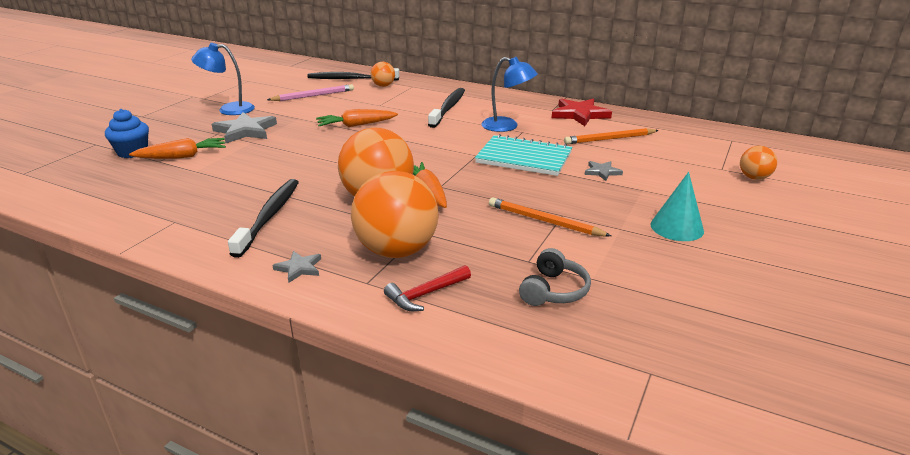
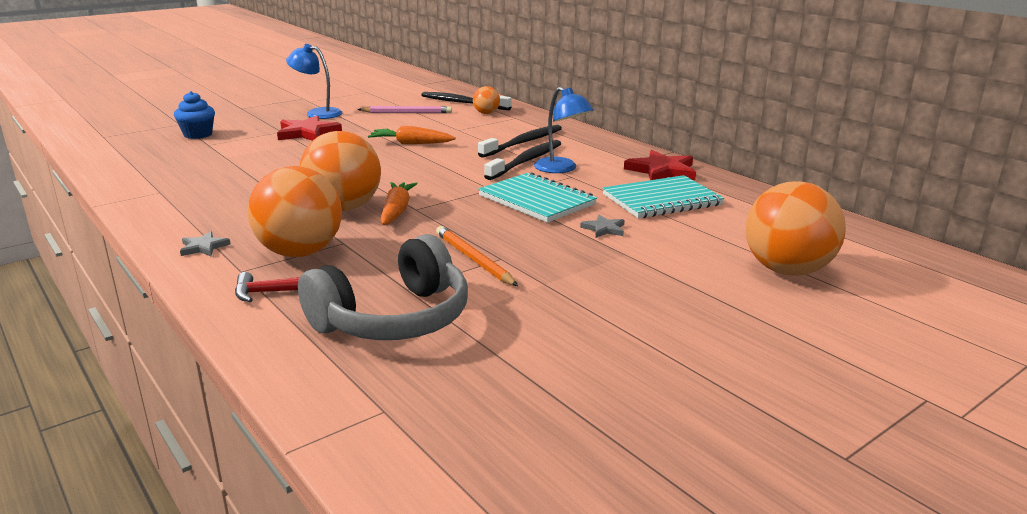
camera: 25 degrees right, 5 degrees down
orange carrot [129,138,226,159] -> none
grey star [212,112,277,143] -> red star [277,115,342,141]
black toothbrush [228,179,299,258] -> black toothbrush moved to [484,140,561,180]
grey headphones [519,248,591,306] -> grey headphones [298,234,468,340], size x1.94
orange pencil [564,128,659,144] -> turquoise notebook [603,175,724,218]
turquoise cone [651,172,704,241] -> none
orange ball [740,146,777,180] -> orange ball [746,181,846,276], size x2.05

